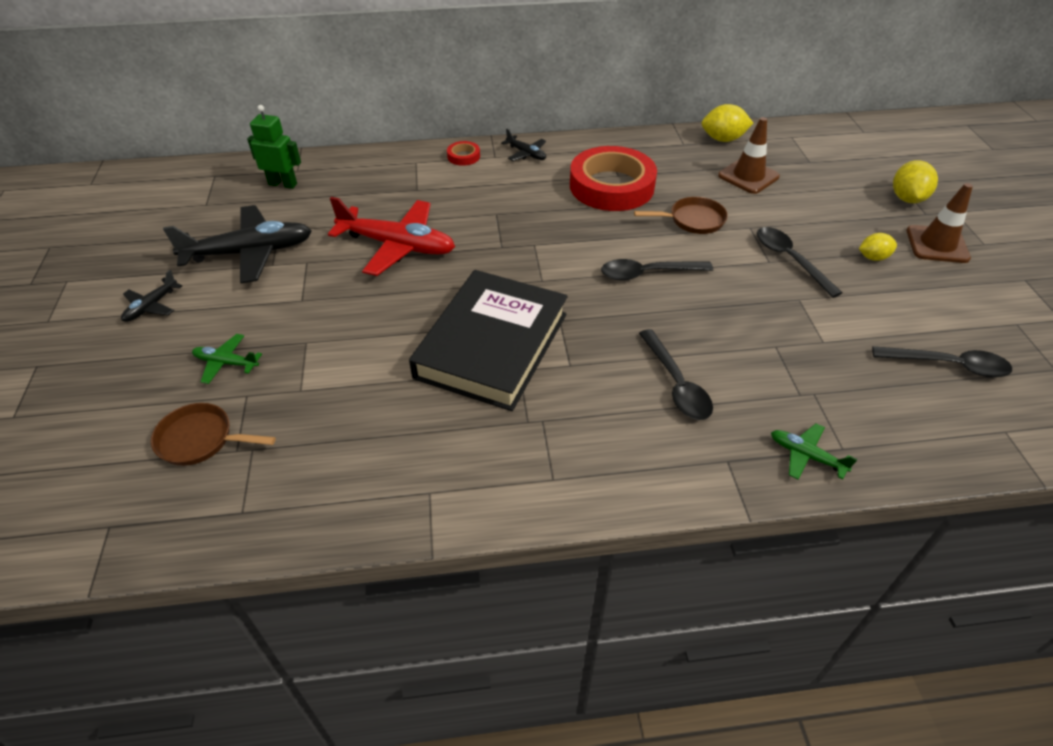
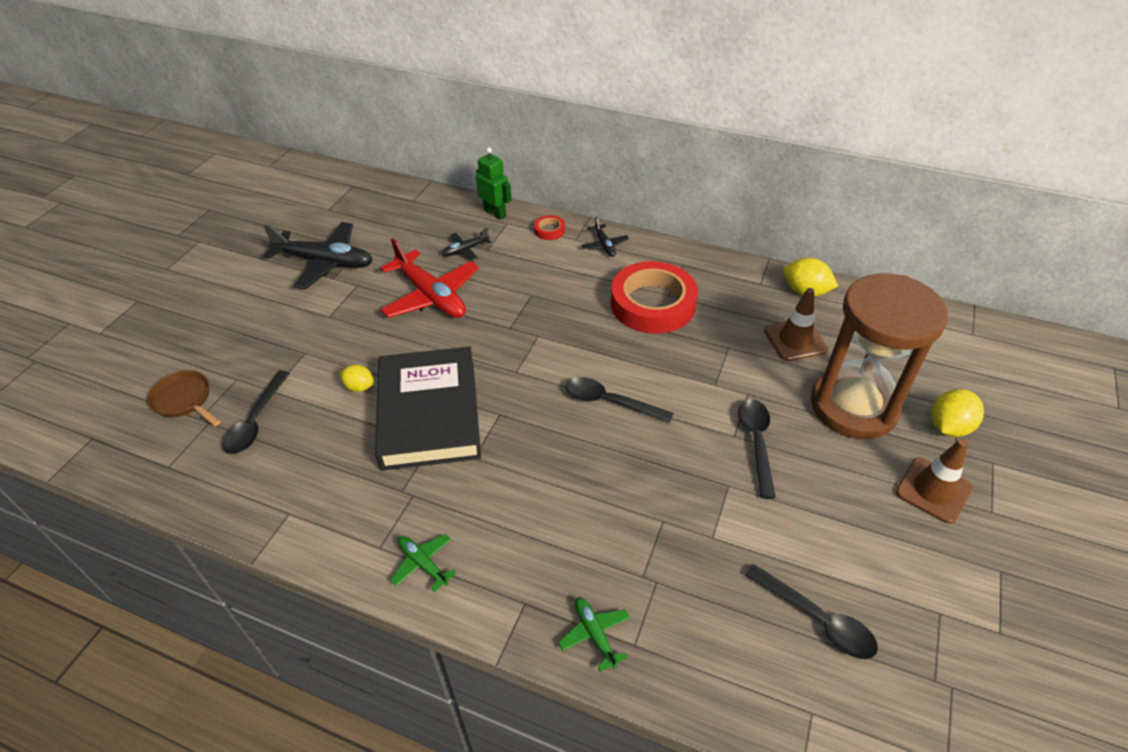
camera: 30 degrees right, 0 degrees up
black plane [121,270,182,322] -> black plane moved to [442,228,491,261]
green plane [192,334,262,384] -> green plane moved to [390,534,456,592]
green robot [247,105,301,189] -> green robot moved to [476,147,512,220]
black book [409,270,568,411] -> black book turned 60 degrees counterclockwise [375,347,481,471]
brown pan [634,197,728,234] -> none
black spoon [639,329,713,420] -> black spoon moved to [223,371,290,454]
yellow lemon [859,233,897,261] -> yellow lemon moved to [339,364,374,392]
none -> brown hourglass [811,273,948,439]

